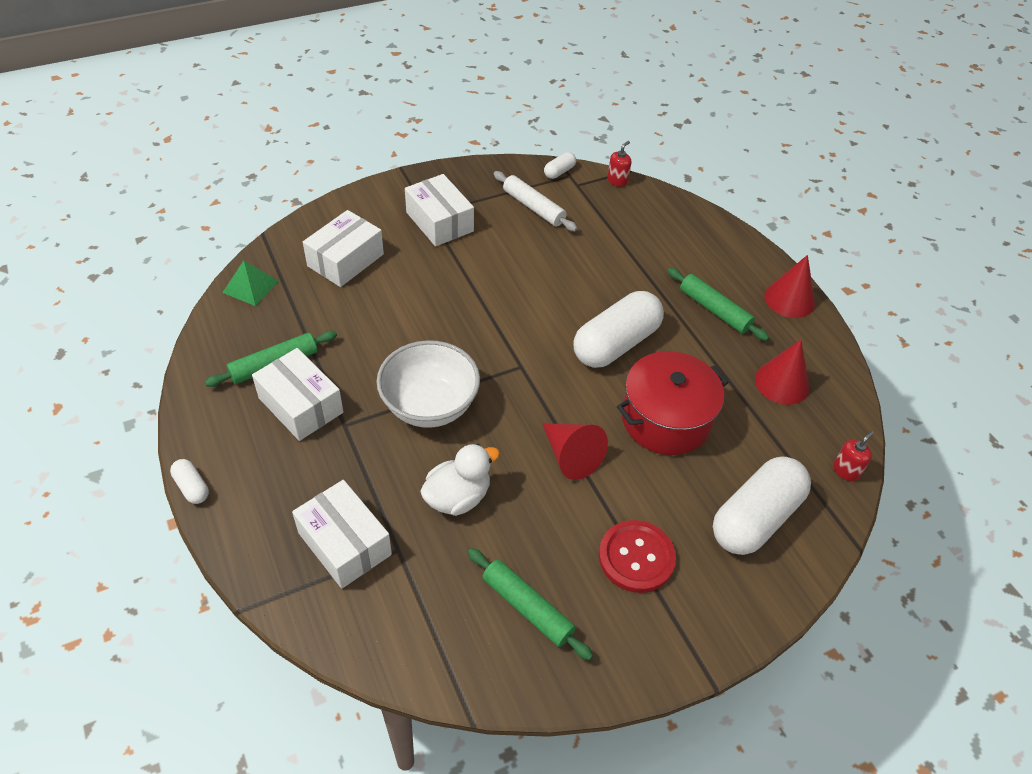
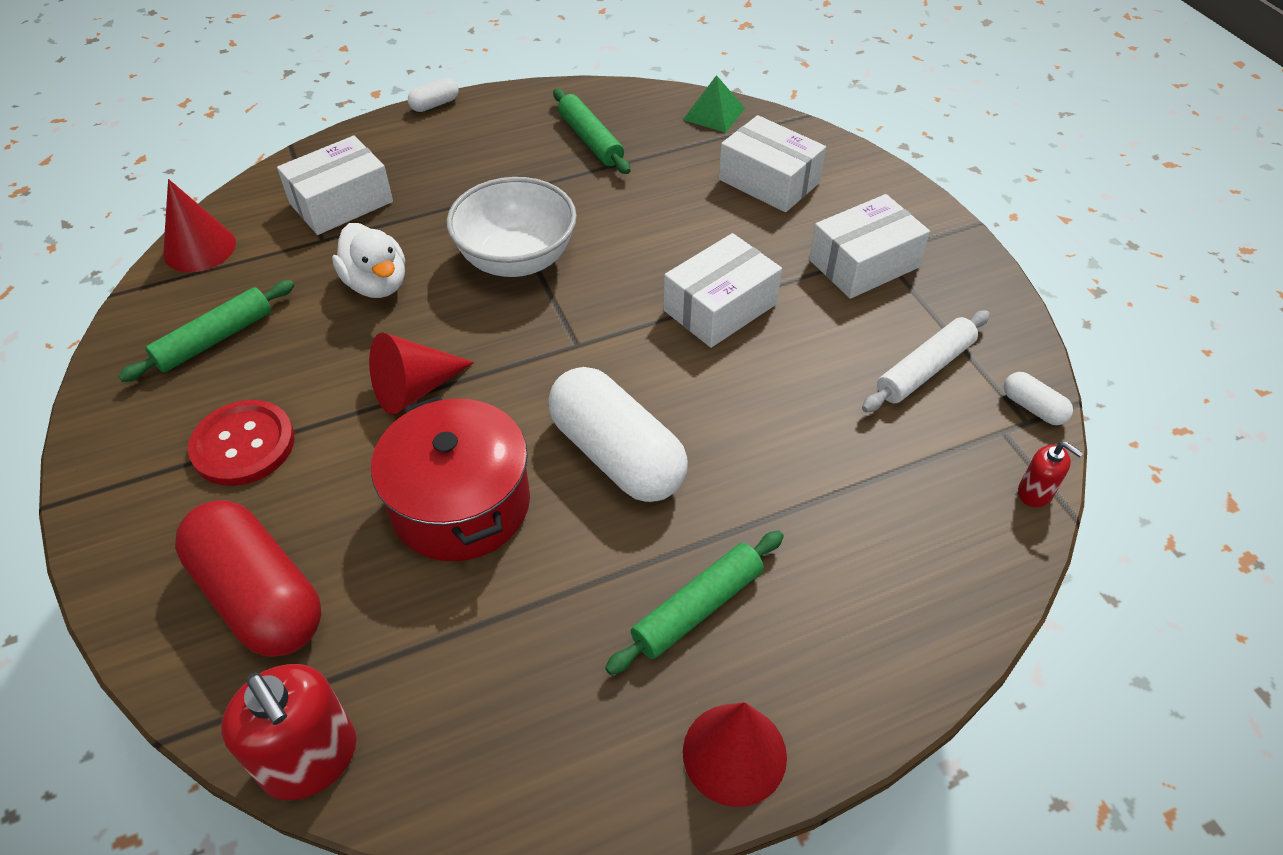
camera: 95 degrees right, 0 degrees up
white box [252,348,344,441] -> white box moved to [664,233,782,348]
white capsule [713,457,811,555] -> red capsule [175,500,321,657]
red cone [755,340,810,405] -> red cone moved to [163,179,236,272]
red soap dispenser [833,431,874,481] -> red soap dispenser [221,664,357,800], size x1.95

